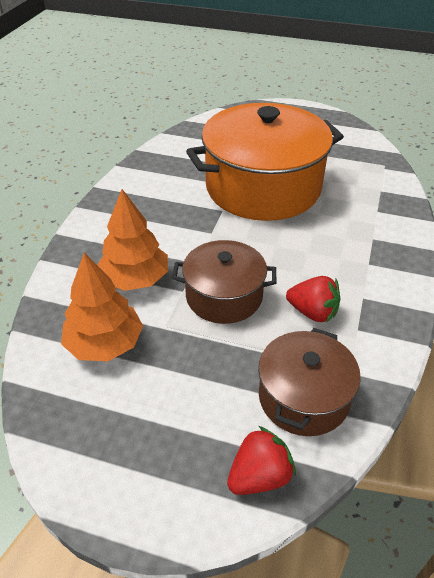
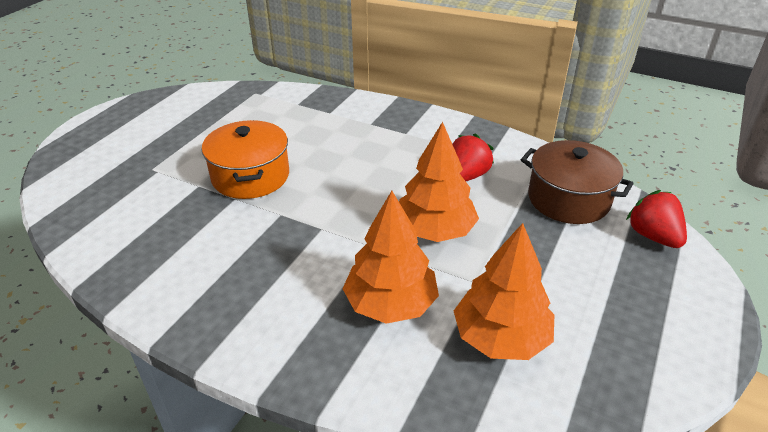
camera: 80 degrees left, 5 degrees down
brown pot [172,240,276,324] -> orange tree [399,122,479,242]
orange pot [186,103,344,221] -> orange pot [202,120,289,199], size x0.54

